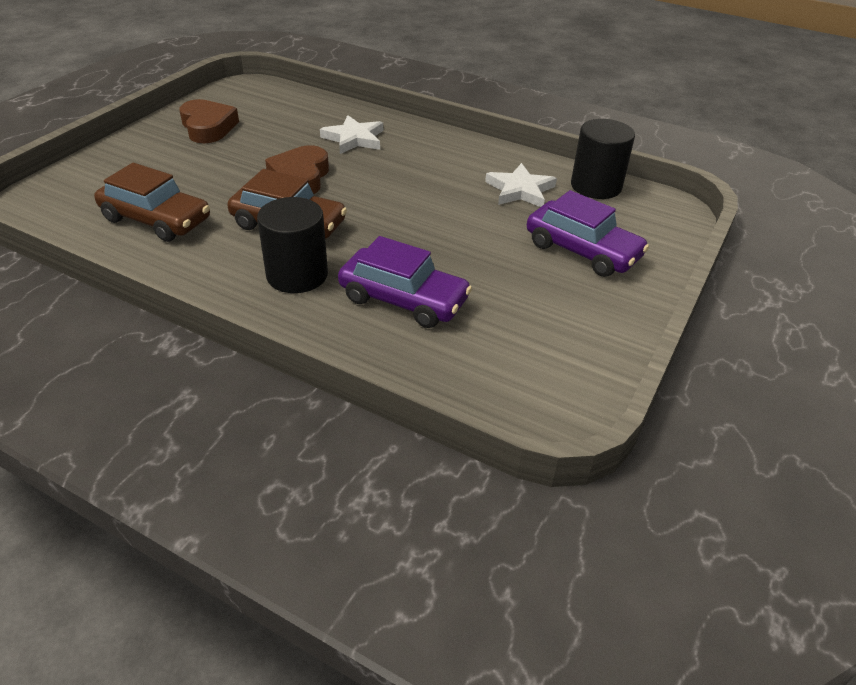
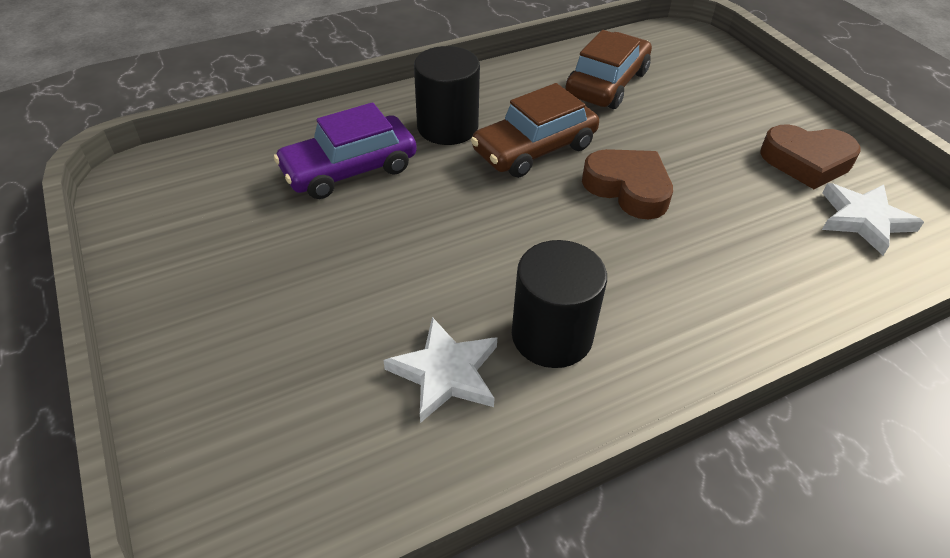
camera: 125 degrees right, 5 degrees up
brown car [94,163,210,242] -> brown car turned 150 degrees clockwise [566,30,652,109]
white star [320,115,383,154] -> white star moved to [822,183,924,255]
purple car [527,190,649,277] -> none
black cylinder [571,119,635,199] -> black cylinder moved to [512,240,607,368]

